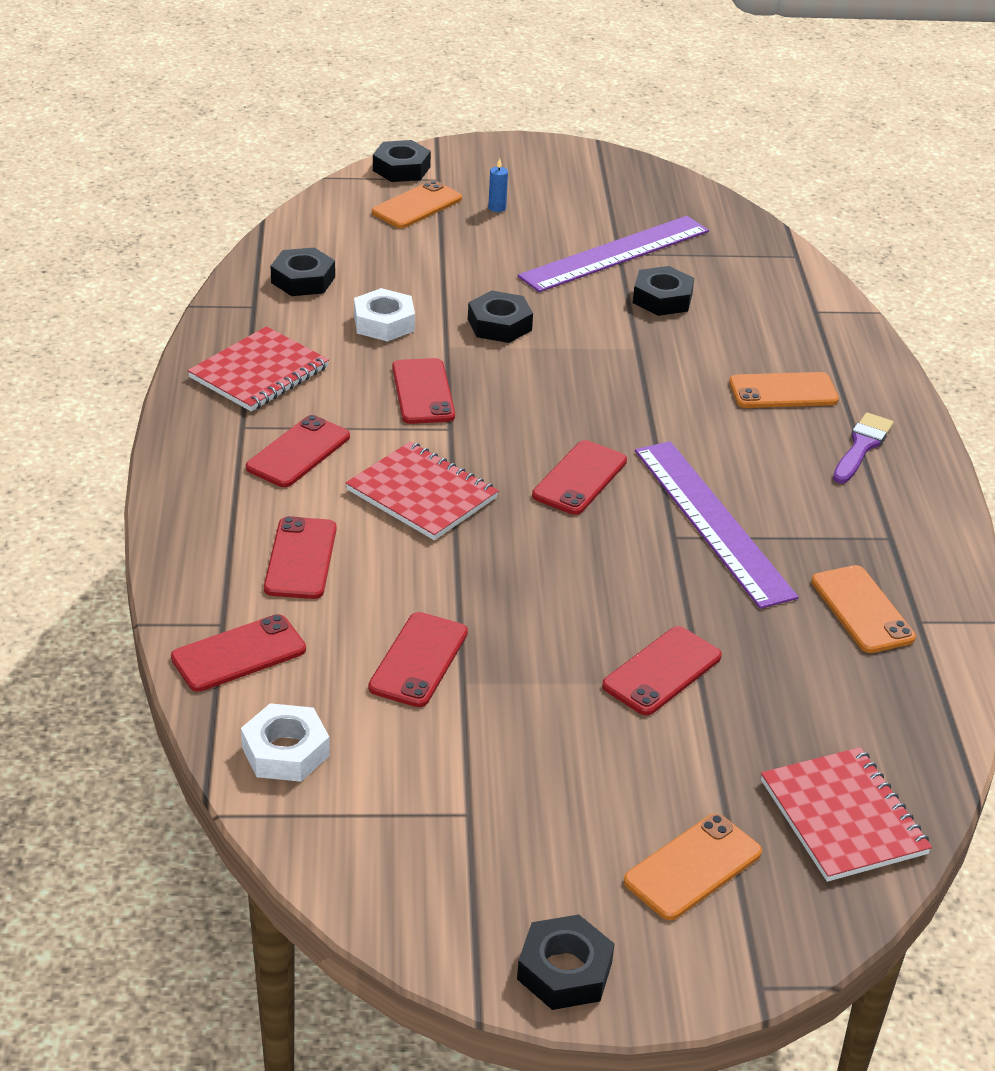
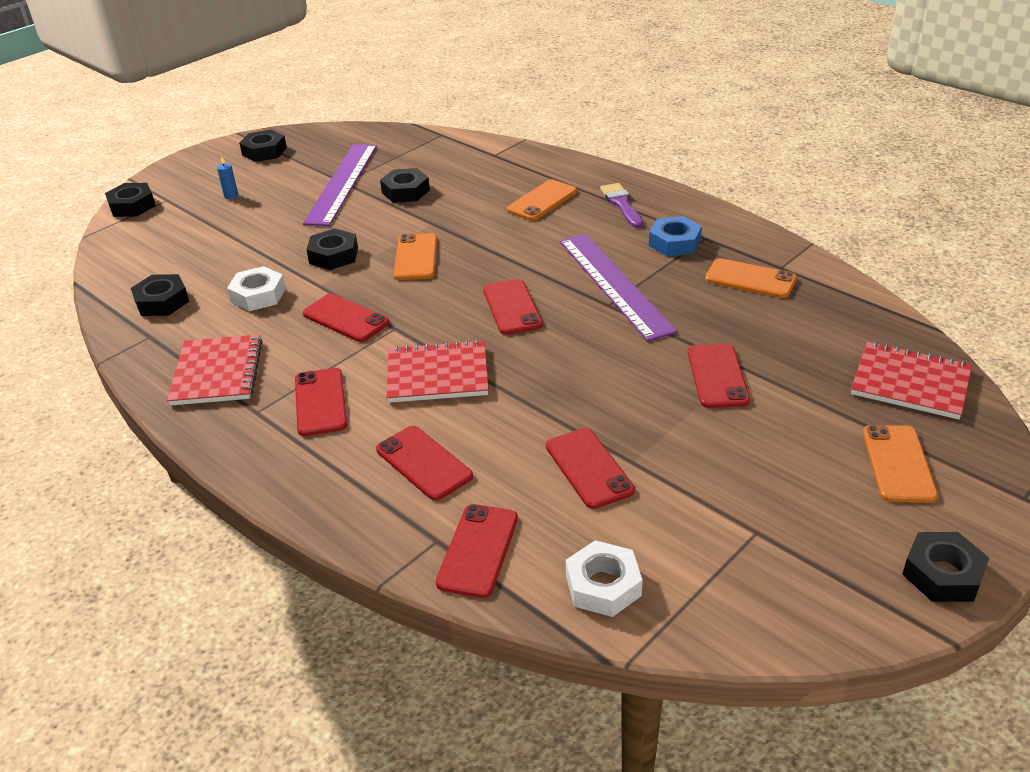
camera: 40 degrees left, 0 degrees up
orange phone [372,180,462,228] -> orange phone moved to [394,233,437,280]
purple ruler [635,441,799,609] -> purple ruler turned 45 degrees clockwise [560,234,677,341]
none -> black nut [239,130,287,162]
none -> blue nut [649,216,702,256]

